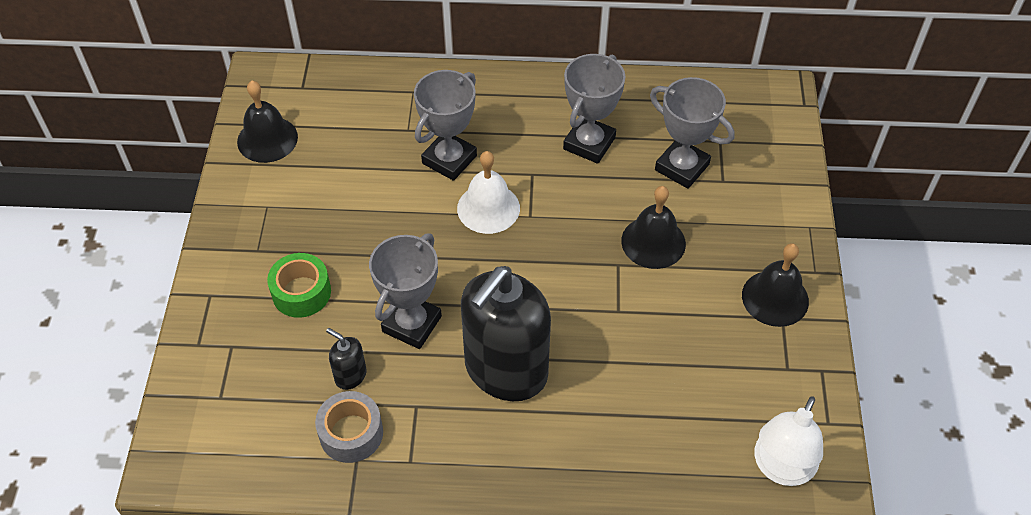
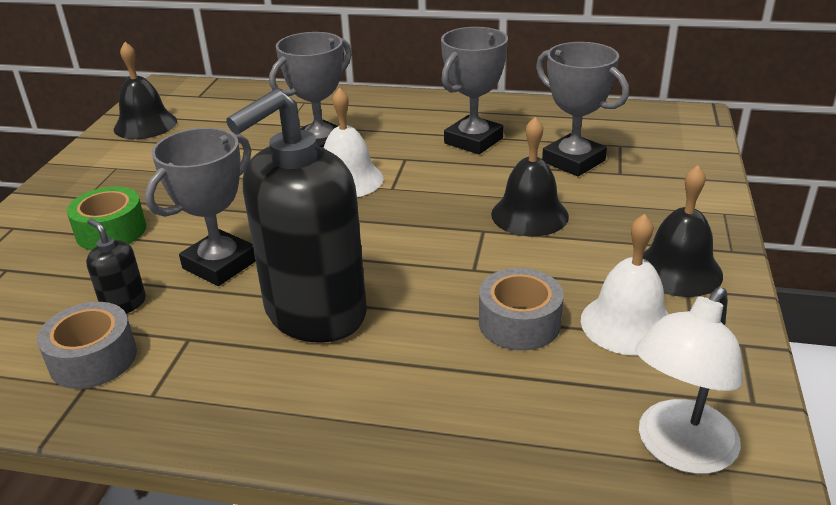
camera: 10 degrees right, 20 degrees down
none -> grey tape [479,268,564,351]
none -> white bell [581,214,669,356]

